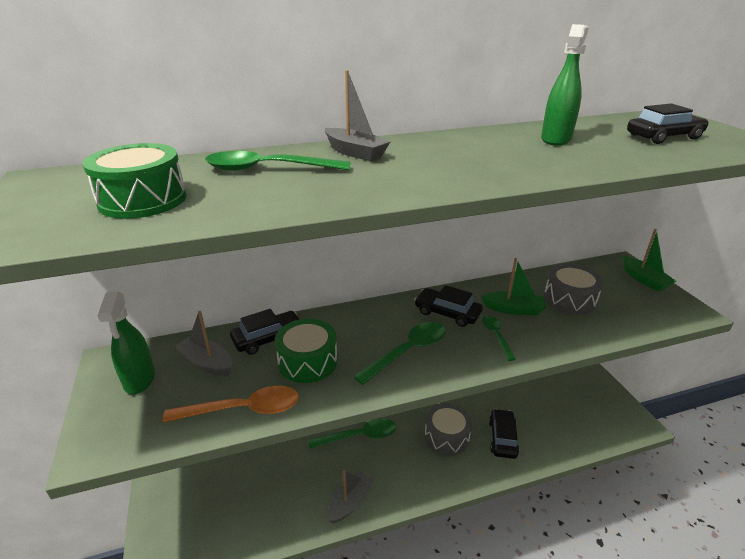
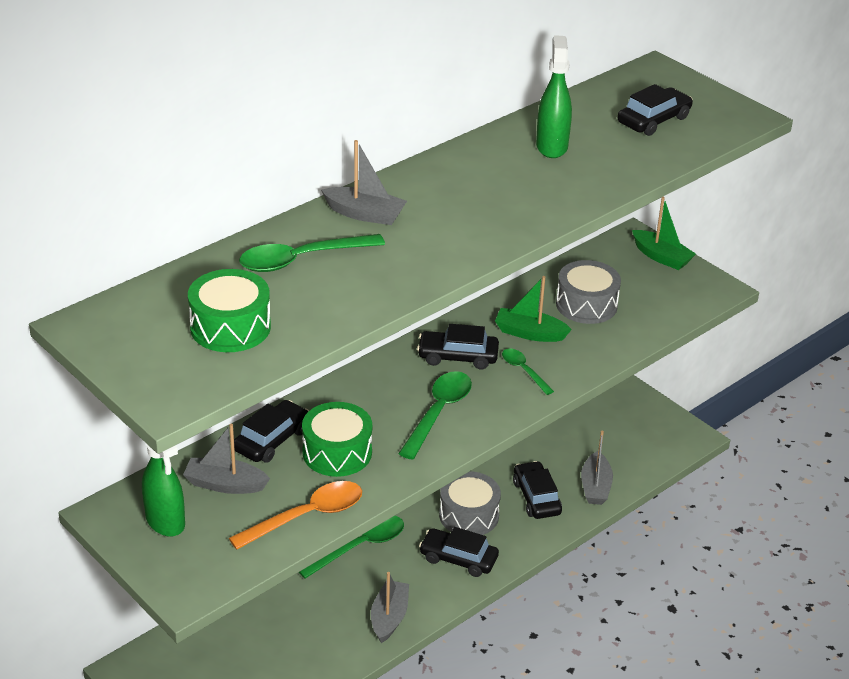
camera: 25 degrees left, 5 degrees up
green boat [481,258,546,315] -> green boat turned 150 degrees counterclockwise [495,276,572,342]
none -> black car [419,527,499,577]
none -> grey boat [581,431,613,505]

